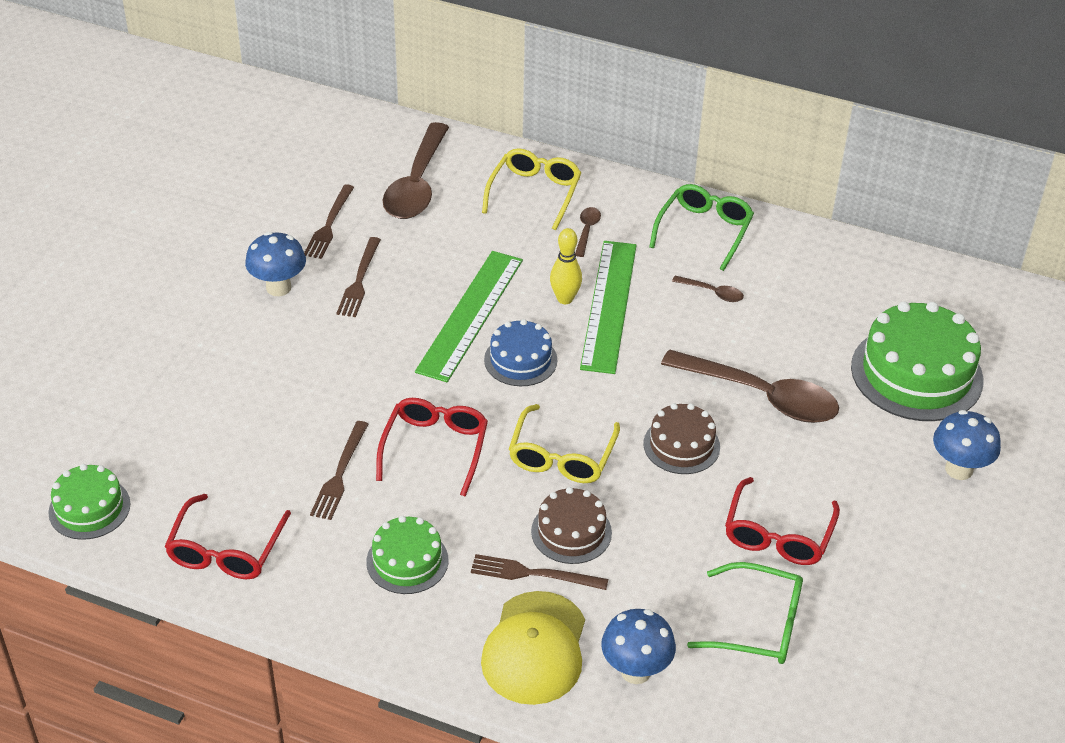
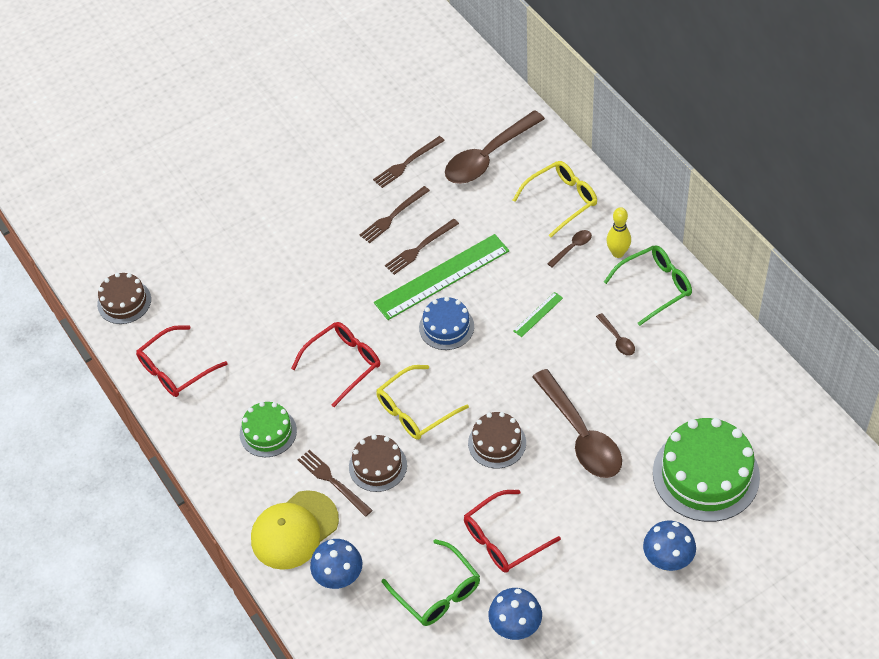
camera: 40 degrees right, 10 degrees up
green cake [48,464,131,540] -> brown cake [97,273,151,324]
blue mushroom [245,232,306,296] -> blue mushroom moved to [488,588,542,640]
brown fork [310,421,368,520] -> brown fork moved to [385,219,459,275]
yellow bowling pin [550,228,582,304] -> yellow bowling pin moved to [606,207,631,258]
green ruler [580,241,637,374] -> green ruler [513,292,563,337], size x0.42

